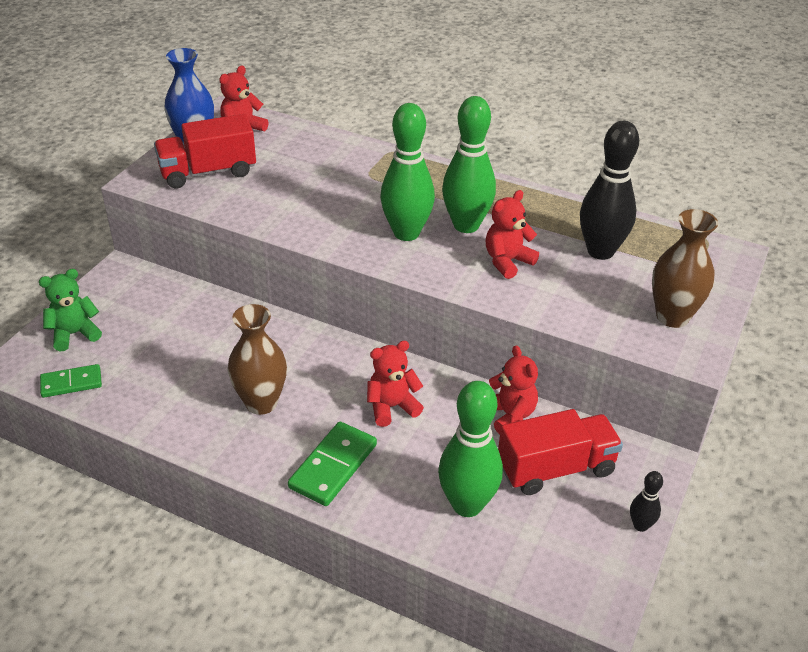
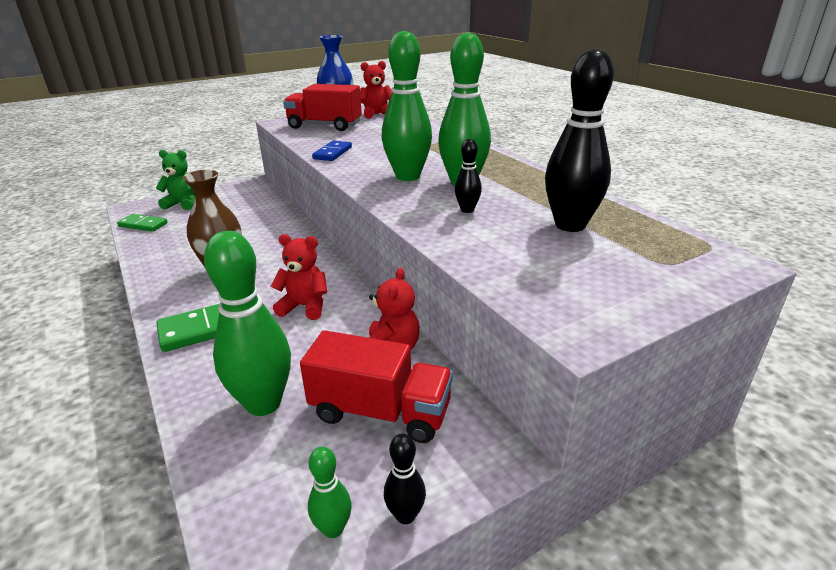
camera: 35 degrees right, 10 degrees down
red teddy bear [486,190,539,279] -> black bowling pin [455,139,482,213]
brown vase [652,209,718,328] -> none
none -> green bowling pin [308,446,352,538]
none -> blue domino [312,141,352,161]

